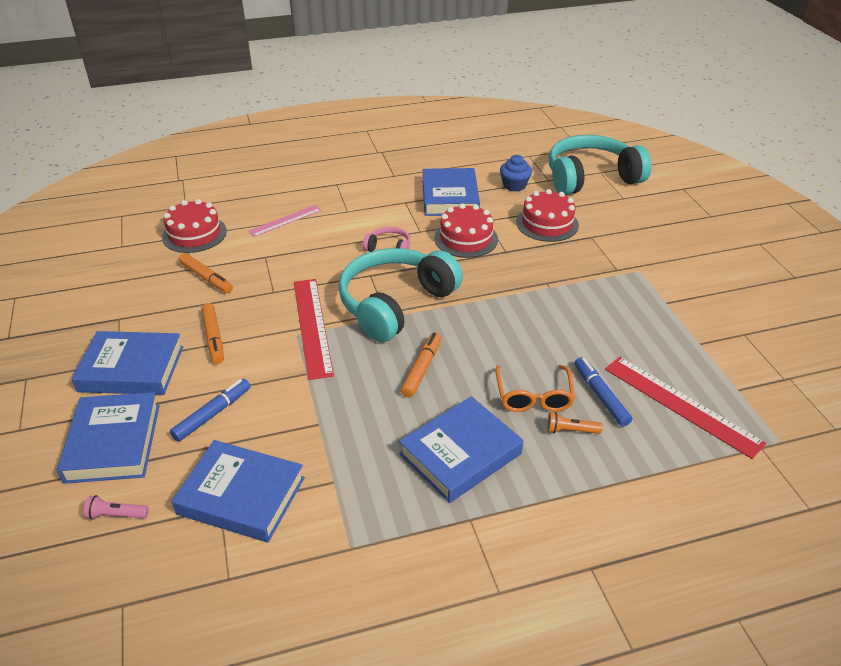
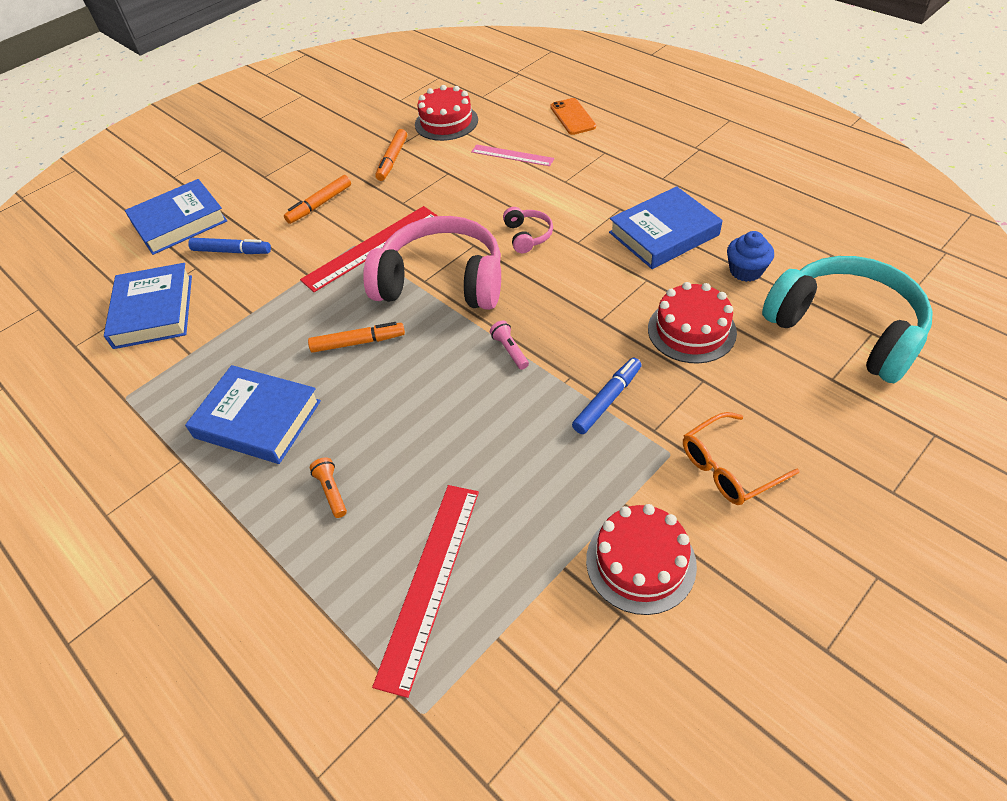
camera: 65 degrees right, 10 degrees up
blue book [71,331,183,395] -> none
pink flashlight [83,495,149,520] -> pink flashlight moved to [490,321,529,370]
turquoise headphones [338,248,463,342] -> pink headphones [363,216,501,310]
red cake [434,203,498,258] -> red cake moved to [586,504,697,615]
orange glasses [495,365,575,412] -> orange glasses moved to [683,412,800,505]
blue marker [575,357,632,426] -> blue marker moved to [572,358,642,434]
none -> orange phone [550,98,596,135]

